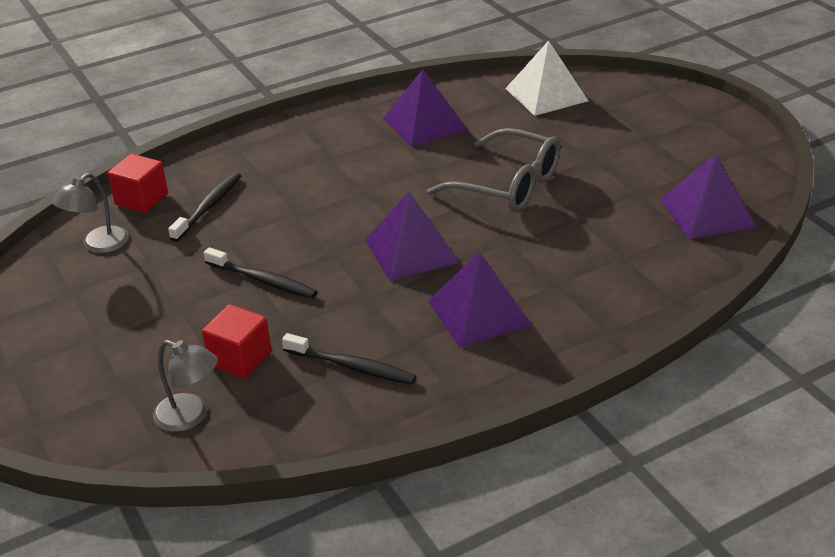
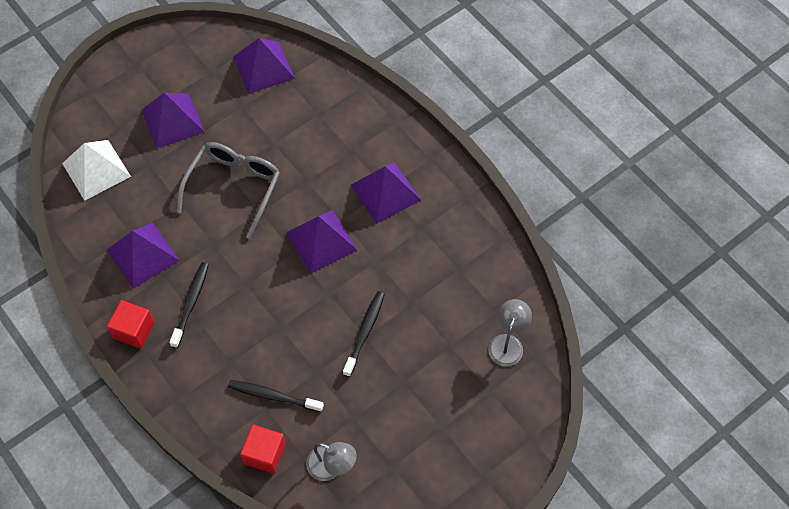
camera: 100 degrees left, 25 degrees up
red cube [202,304,272,379] -> red cube moved to [107,300,155,349]
black toothbrush [282,333,416,384] -> black toothbrush moved to [169,262,209,348]
none -> purple pyramid [142,93,205,149]

